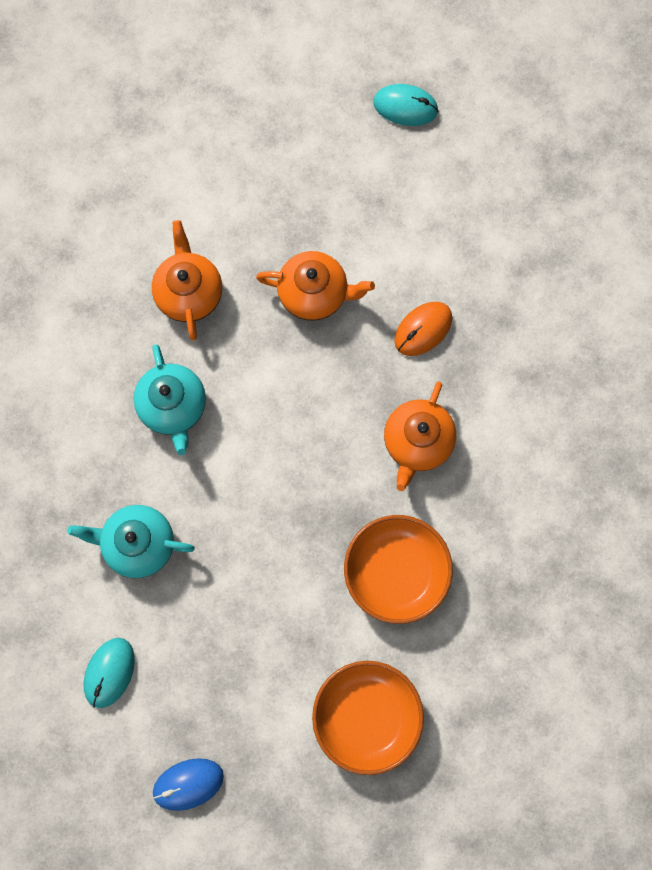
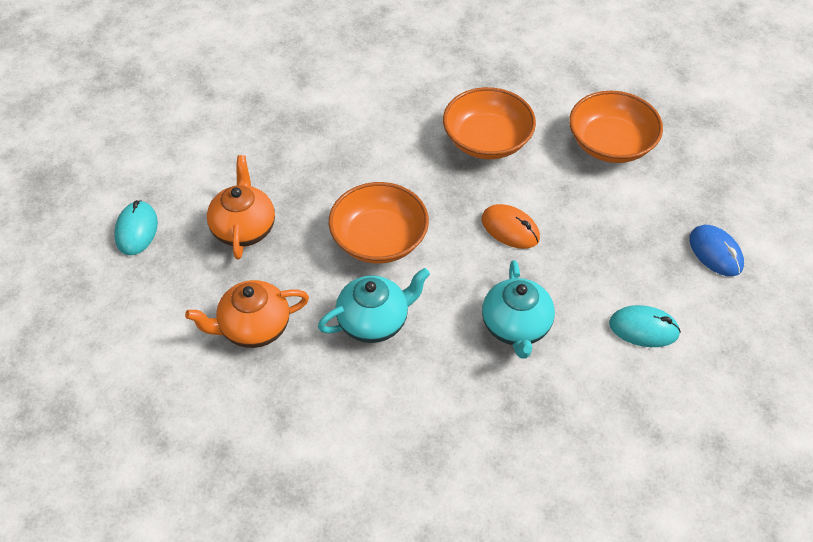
camera: 100 degrees left, 25 degrees down
turquoise mouse [373,84,439,126] -> turquoise mouse moved to [114,200,158,255]
orange teapot [384,382,456,491] -> none
orange mouse [394,302,452,356] -> orange mouse moved to [482,204,540,249]
none -> orange bowl [329,182,429,263]

